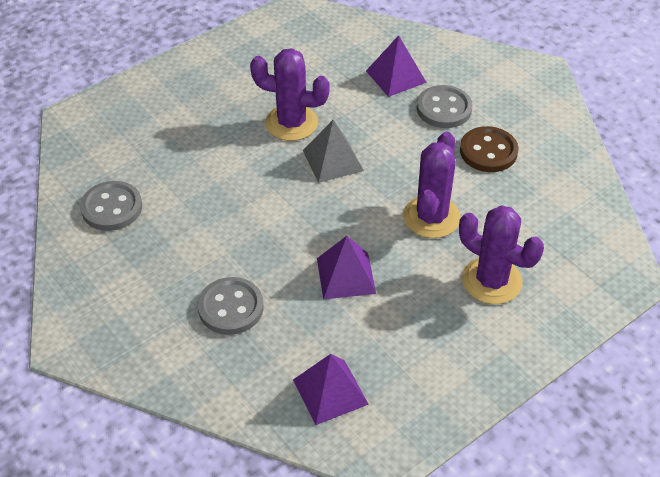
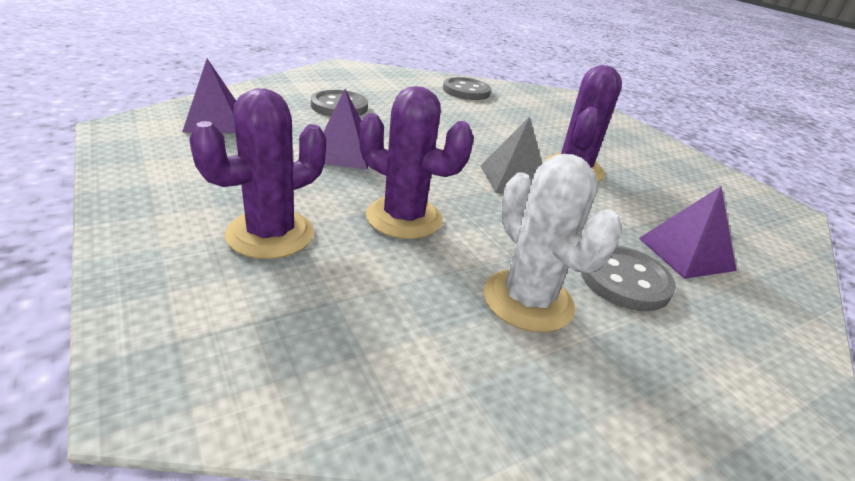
camera: 95 degrees right, 15 degrees down
brown button [460,126,518,172] -> white cactus [483,154,622,332]

